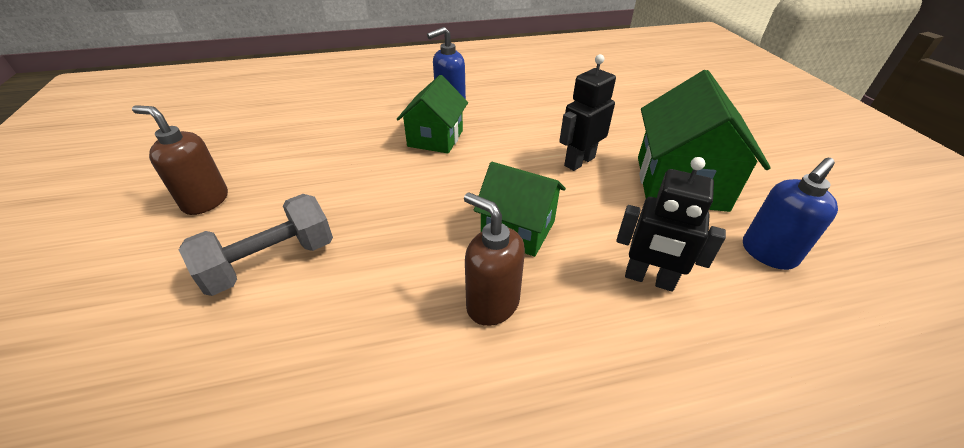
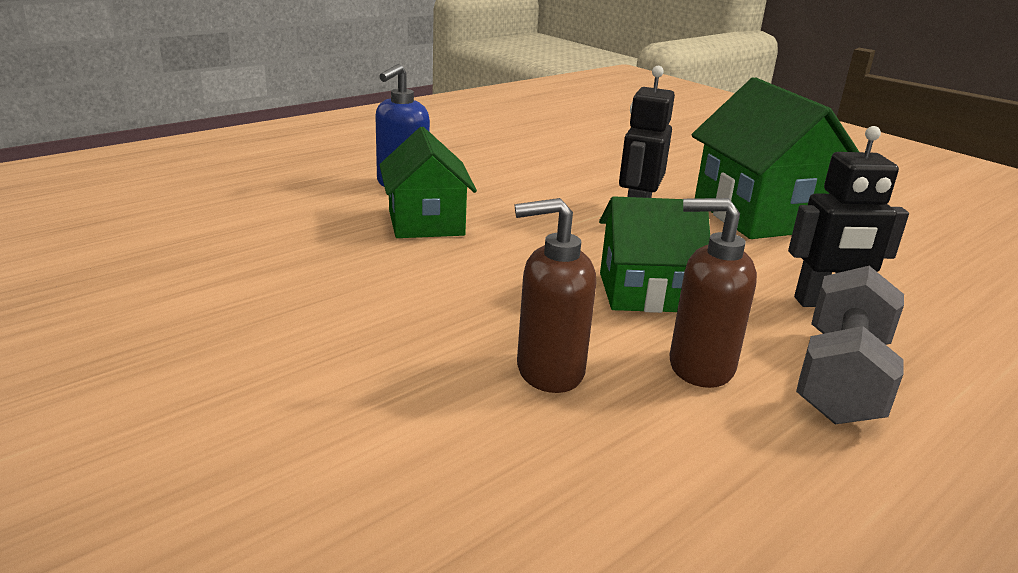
camera: 30 degrees left, 15 degrees down
brown soap dispenser [132,105,228,215] -> brown soap dispenser moved to [515,198,596,393]
grey dumbbell [179,194,333,296] -> grey dumbbell moved to [796,266,904,424]
blue soap dispenser [743,158,838,270] -> none

